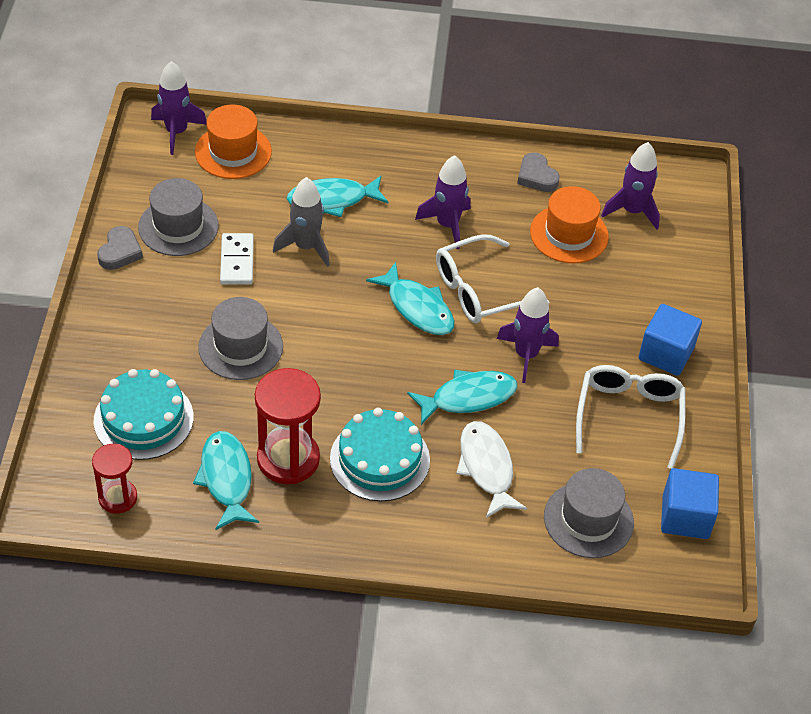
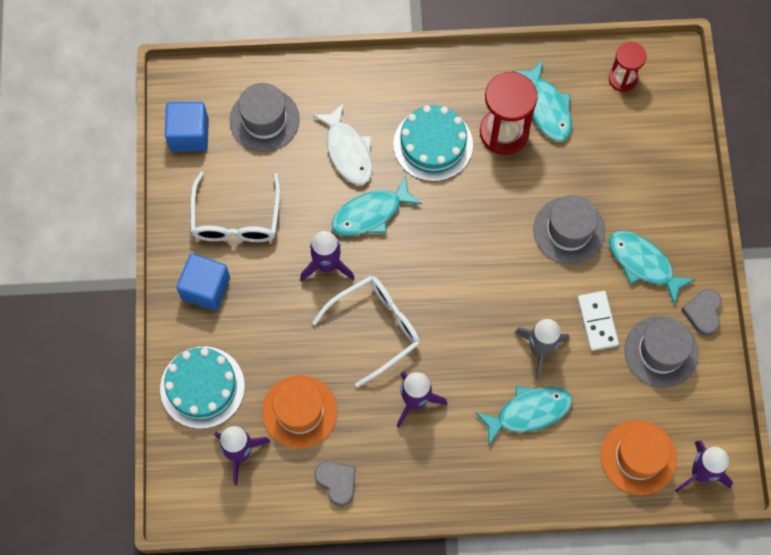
camera: 175 degrees right, 20 degrees up
turquoise cake [94,369,194,460] -> turquoise cake moved to [160,347,245,429]
turquoise fish [366,262,455,335] -> turquoise fish moved to [609,231,695,305]

